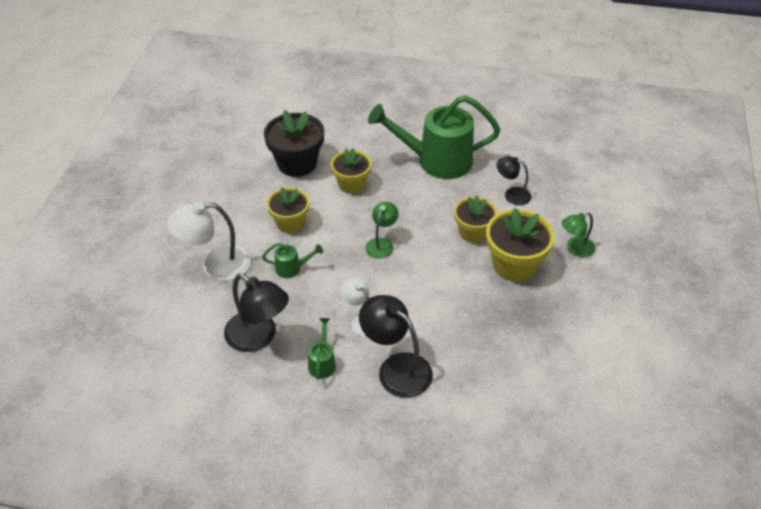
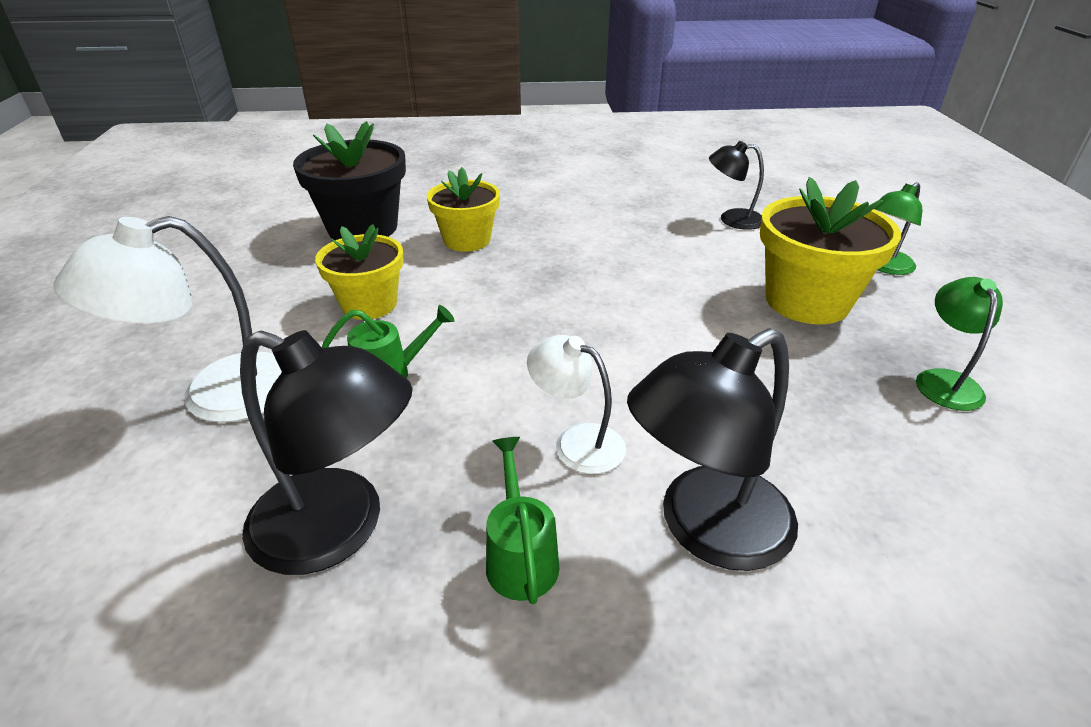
camera: 15 degrees left, 10 degrees down
black lamp [359,295,433,398] -> black lamp turned 60 degrees counterclockwise [627,328,798,571]
green lamp [365,202,399,258] -> green lamp moved to [916,277,1003,411]
green watering can [368,95,500,179] -> none
yellow flower pot [454,195,497,243] -> none

